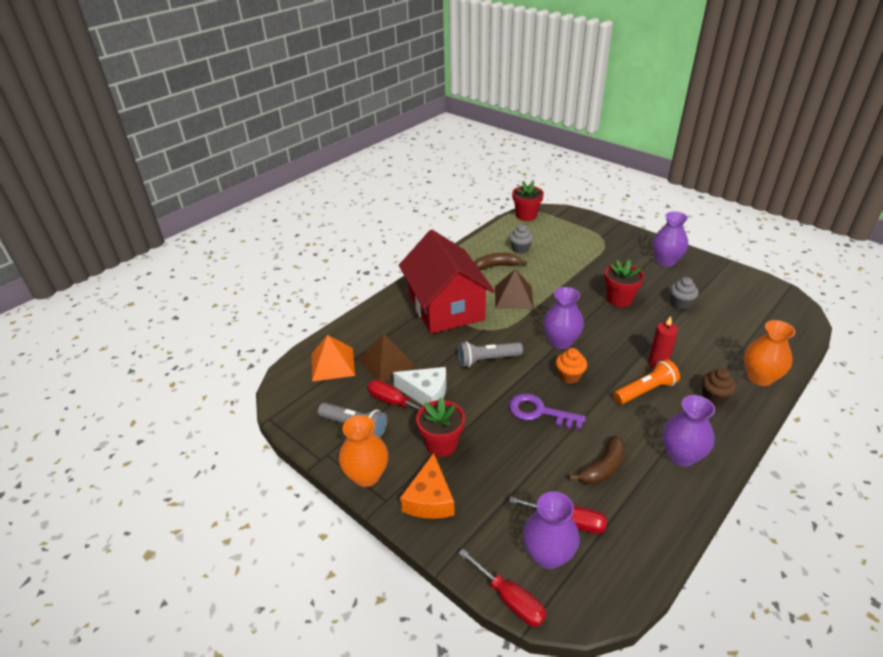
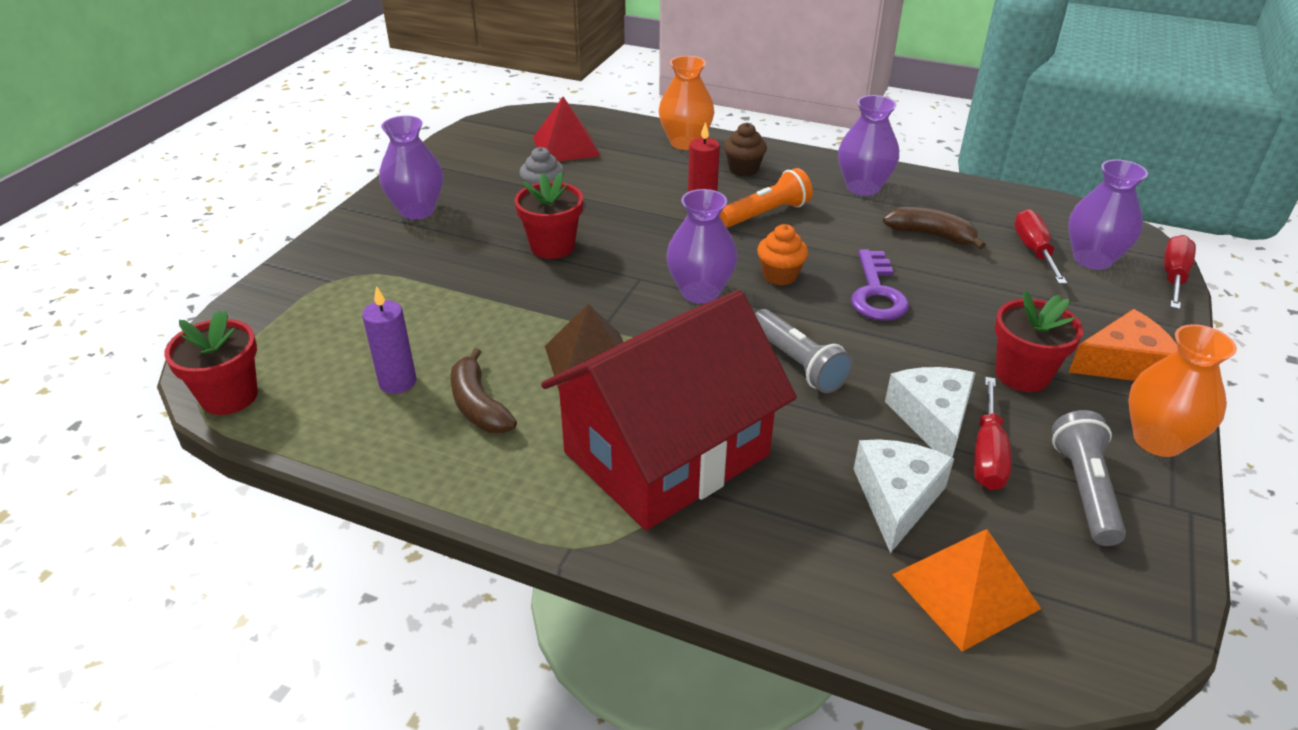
camera: 110 degrees left, 0 degrees up
brown pyramid [358,333,416,381] -> white cheese [854,439,954,553]
grey cupcake [509,224,533,254] -> purple candle [362,286,416,394]
orange flashlight [613,359,680,404] -> orange flashlight turned 105 degrees clockwise [720,168,813,227]
none -> red pyramid [533,97,600,161]

